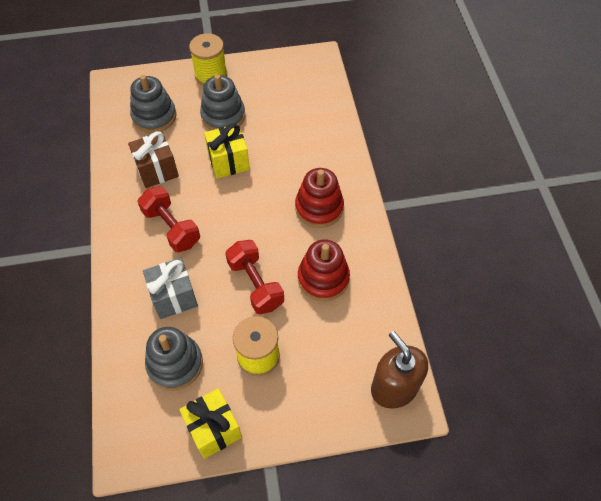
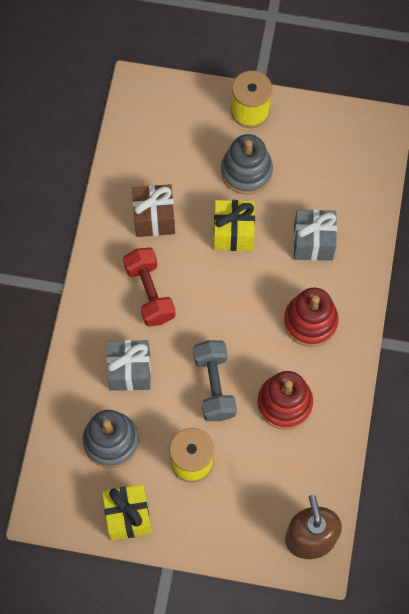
camera: 20 degrees right, 10 degrees up
grey stacking toy [130,75,176,133] -> none
red dumbbell [225,240,284,314] -> grey dumbbell [193,340,237,421]
none -> grey gift [293,209,337,261]

